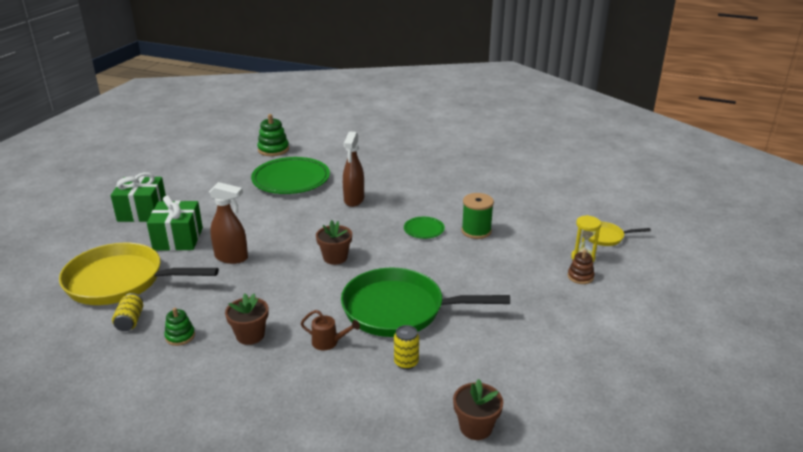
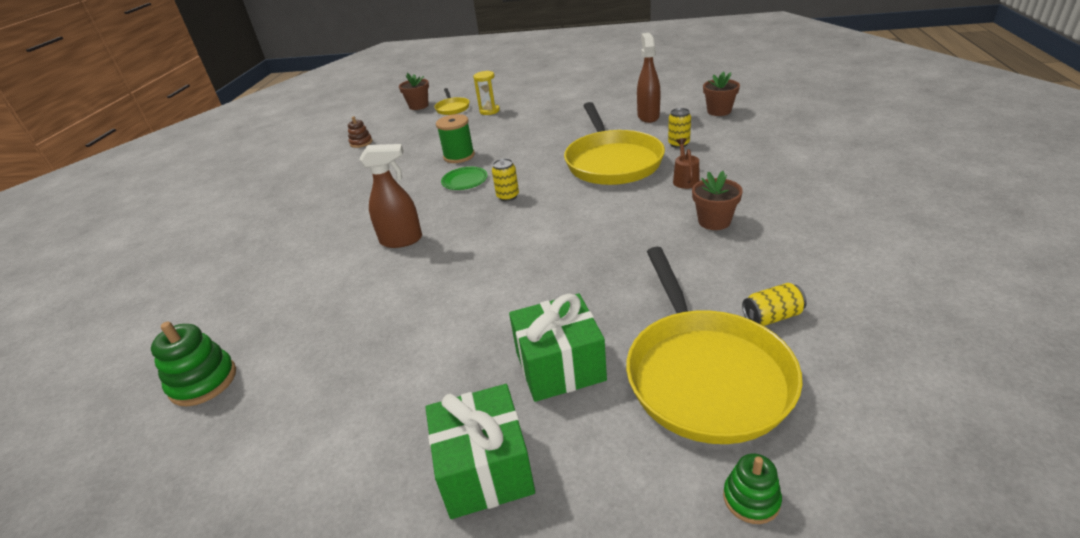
camera: 100 degrees left, 5 degrees up
green stacking toy [164,308,195,346] -> green stacking toy moved to [723,454,782,524]
brown spray bottle [209,182,248,264] -> brown spray bottle moved to [637,33,660,123]
green plate [251,157,330,194] -> none
brown flower pot [316,220,352,265] -> brown flower pot moved to [399,73,429,110]
green pan [341,268,510,337] -> yellow pan [564,102,665,185]
brown stacking toy [568,250,594,284] -> brown stacking toy moved to [348,116,372,148]
none -> yellow can [492,159,519,201]

